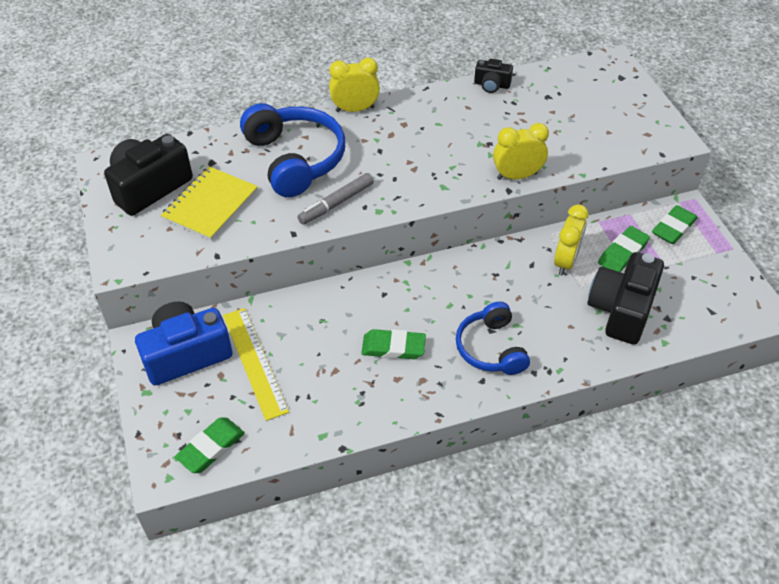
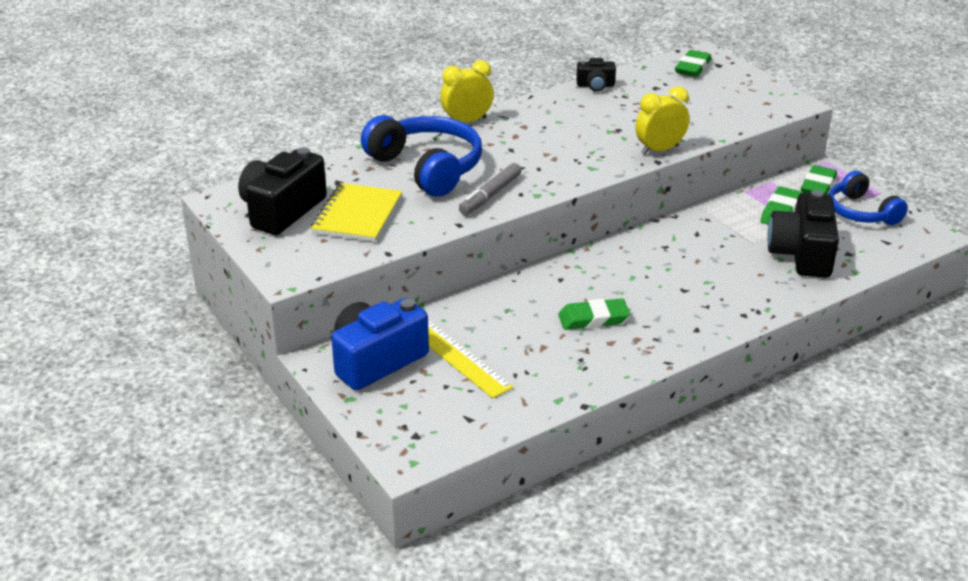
camera: 15 degrees left, 15 degrees down
green eraser [175,418,245,473] -> green eraser moved to [675,50,712,77]
blue headphones [456,302,530,375] -> blue headphones moved to [829,171,908,225]
yellow clock [554,204,589,276] -> none

